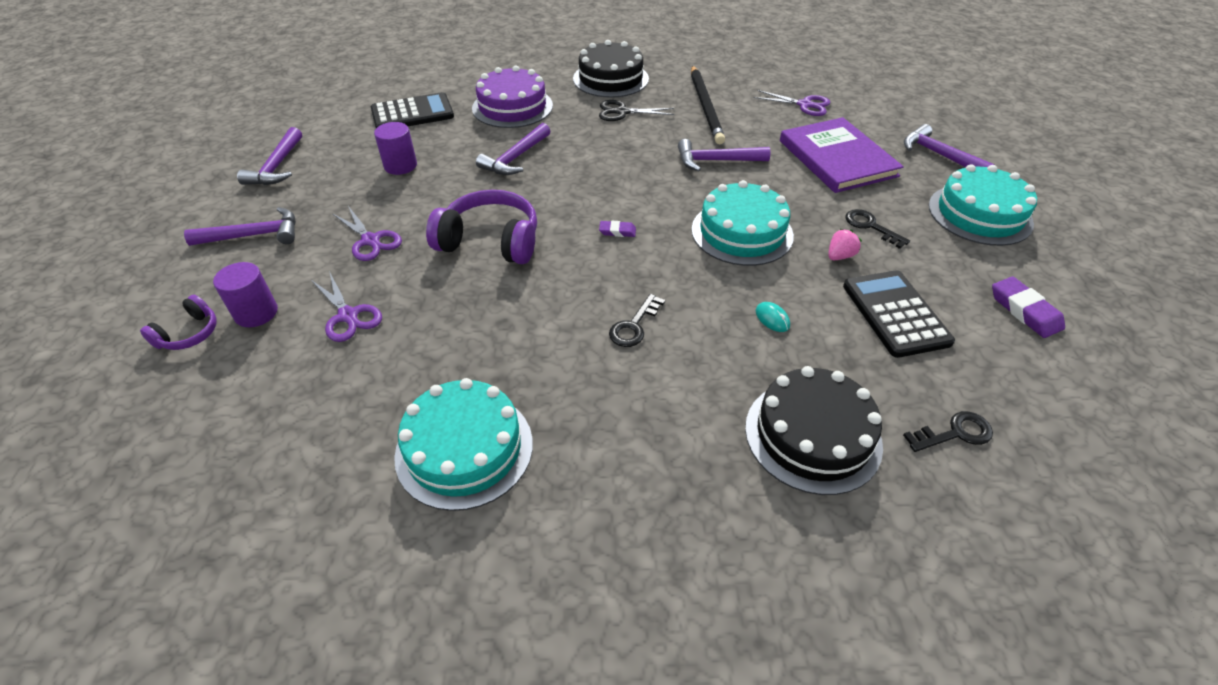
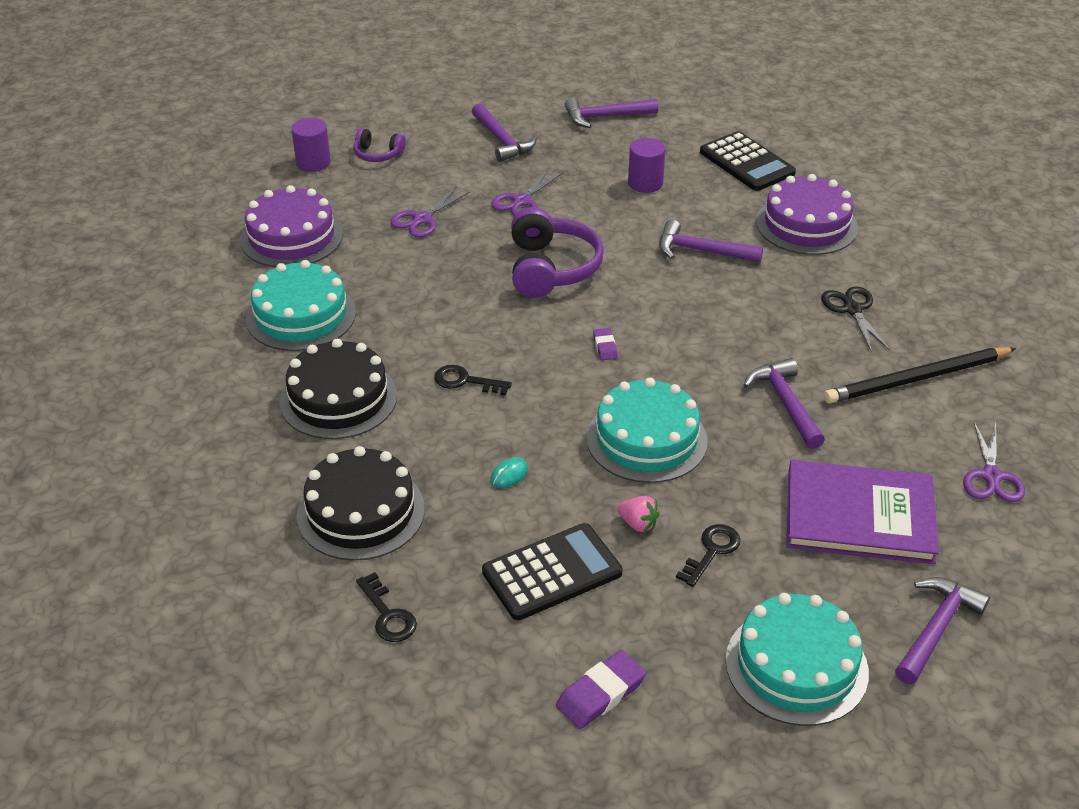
camera: 75 degrees right, 5 degrees down
purple cylinder [213,262,278,327] -> purple cylinder moved to [291,118,331,172]
black cake [573,40,649,98] -> black cake moved to [280,339,397,439]
purple book [780,117,904,193] -> purple book turned 45 degrees clockwise [786,460,939,564]
none -> purple cake [240,185,343,267]

